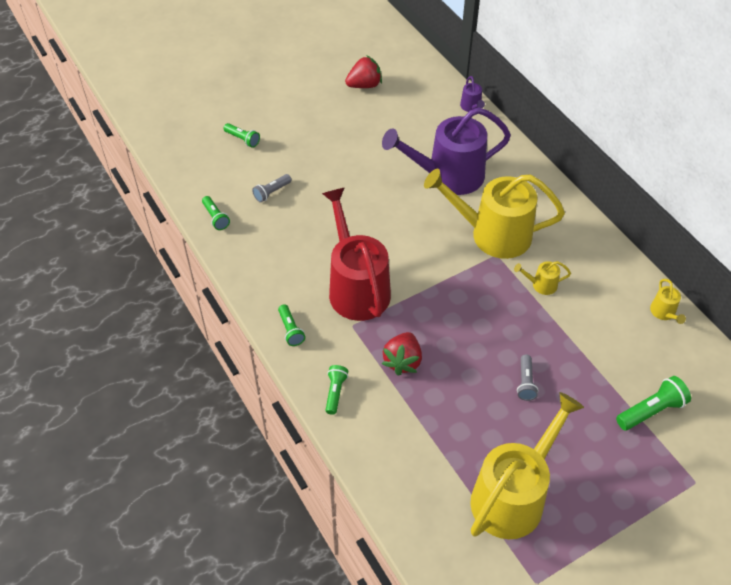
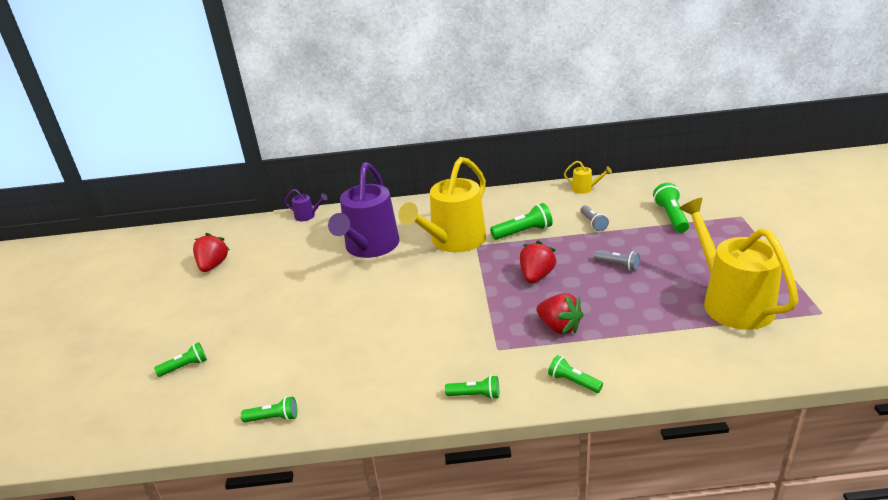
camera: 60 degrees left, 20 degrees down
grey flashlight [252,174,292,203] -> grey flashlight moved to [580,205,609,231]
red watering can [322,188,391,321] -> none
yellow watering can [514,261,571,295] -> green flashlight [490,203,553,240]
none -> red strawberry [520,241,557,283]

